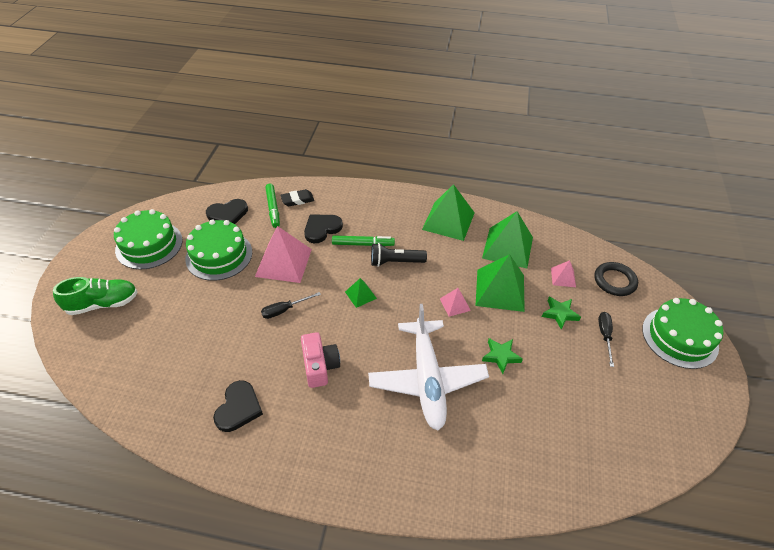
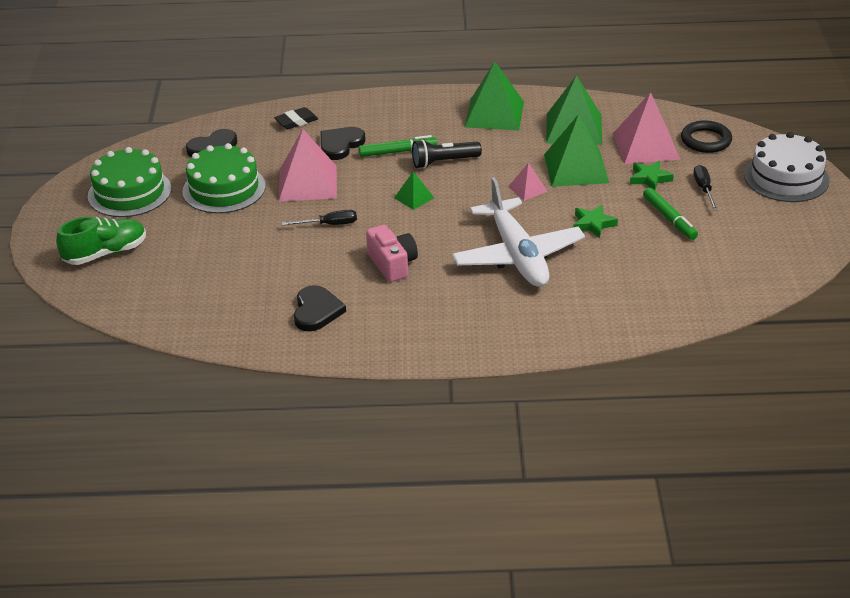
camera: 10 degrees left, 10 degrees down
black screwdriver [261,292,321,319] -> black screwdriver turned 150 degrees counterclockwise [282,210,357,225]
green marker [265,183,280,228] -> green marker moved to [643,187,698,240]
pink pyramid [551,260,576,287] -> pink pyramid [613,92,680,164], size x2.03
green cake [642,298,723,369] -> white cake [744,132,830,202]

